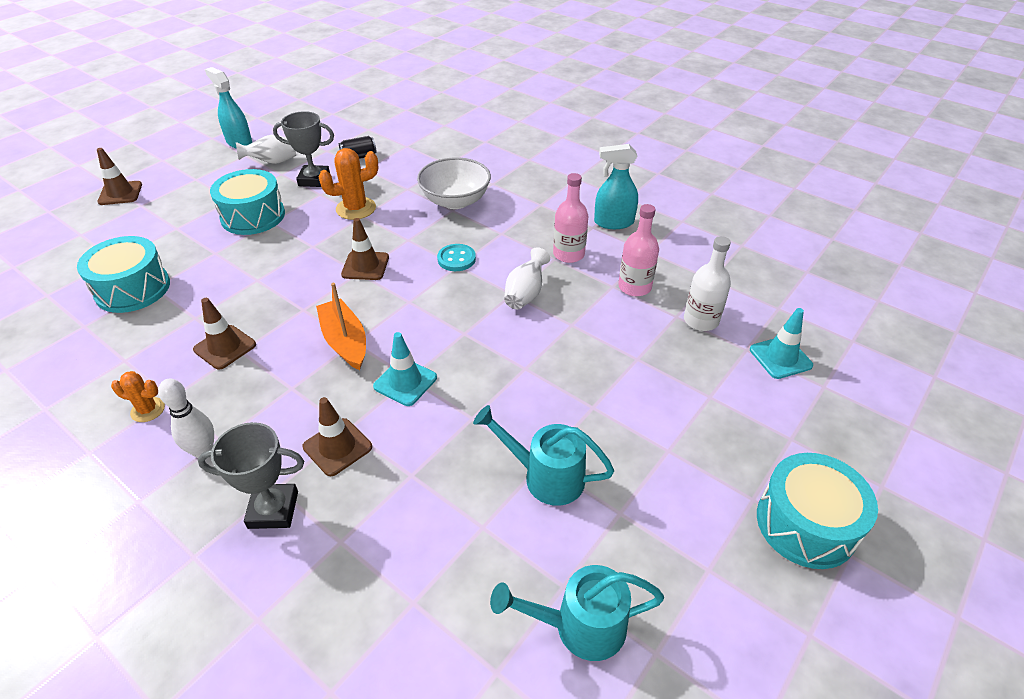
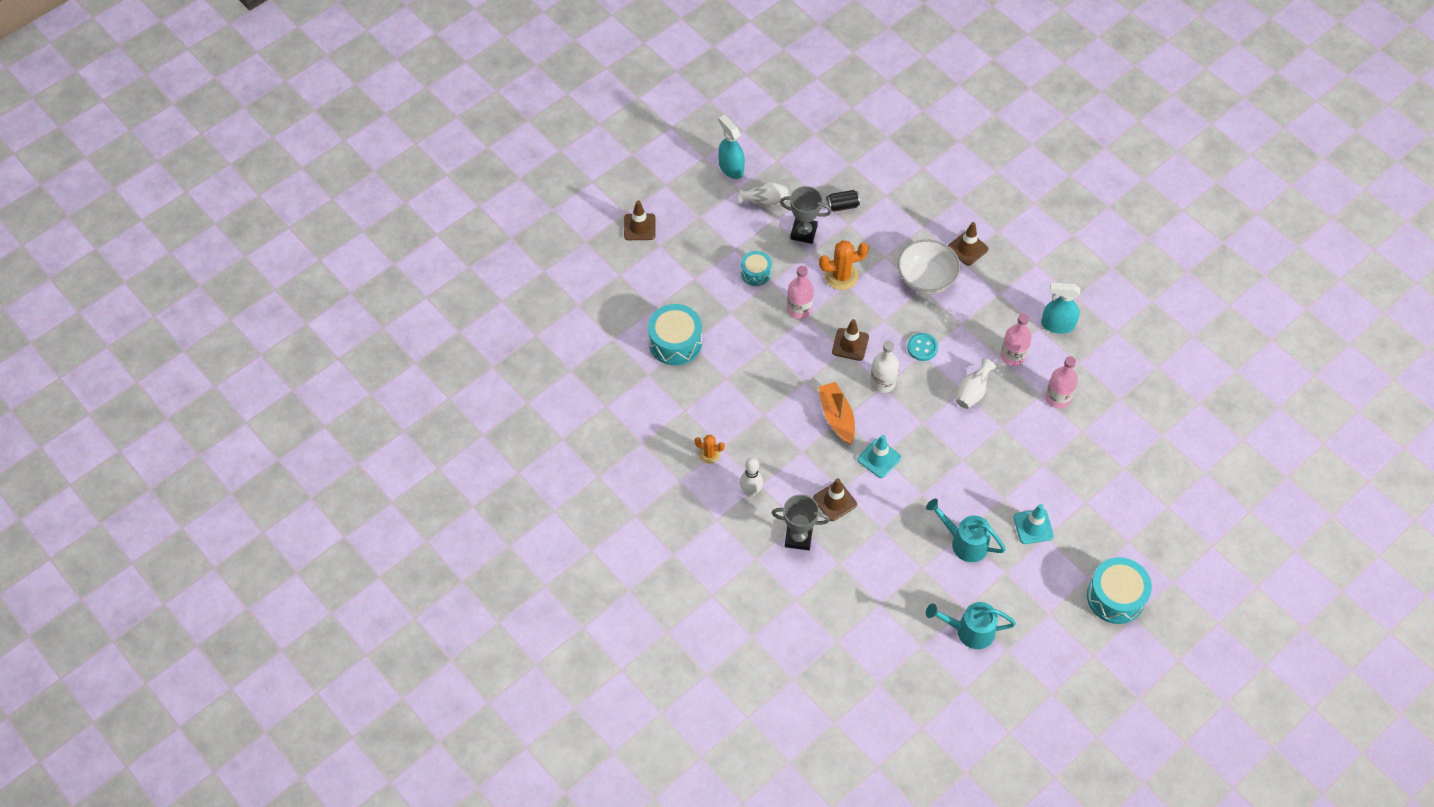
camera: 10 degrees right, 15 degrees up
brown traffic cone [193,298,256,370] -> brown traffic cone moved to [948,222,989,266]
turquoise drum [210,169,285,235] -> turquoise drum [741,251,772,286], size x0.59
white bottle [684,236,731,331] -> white bottle moved to [870,341,899,393]
turquoise traffic cone [750,308,813,379] -> turquoise traffic cone moved to [1014,504,1054,544]
none -> pink bottle [787,266,814,319]

